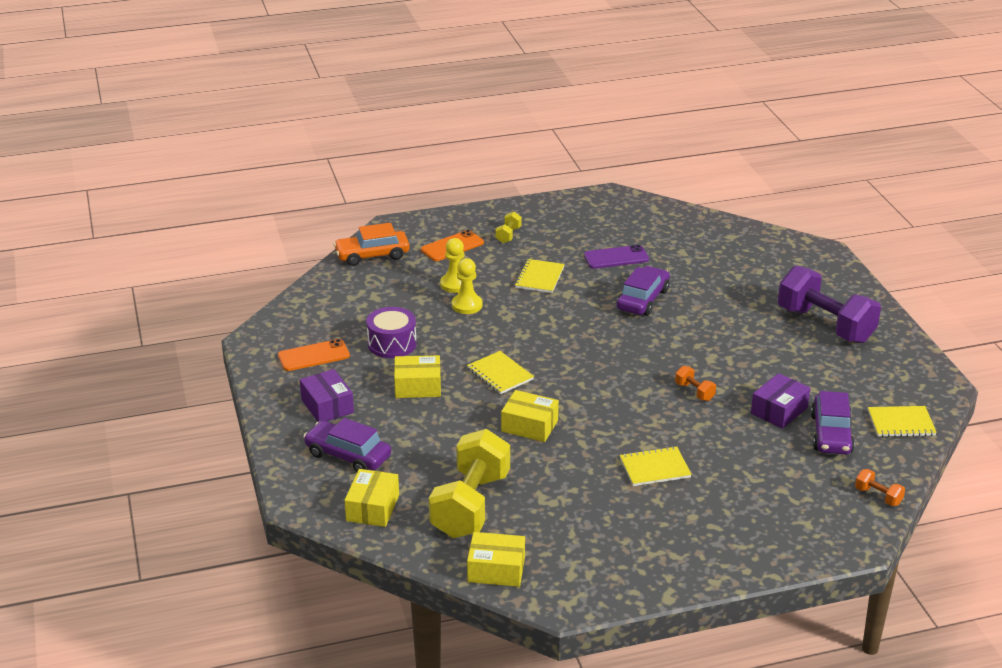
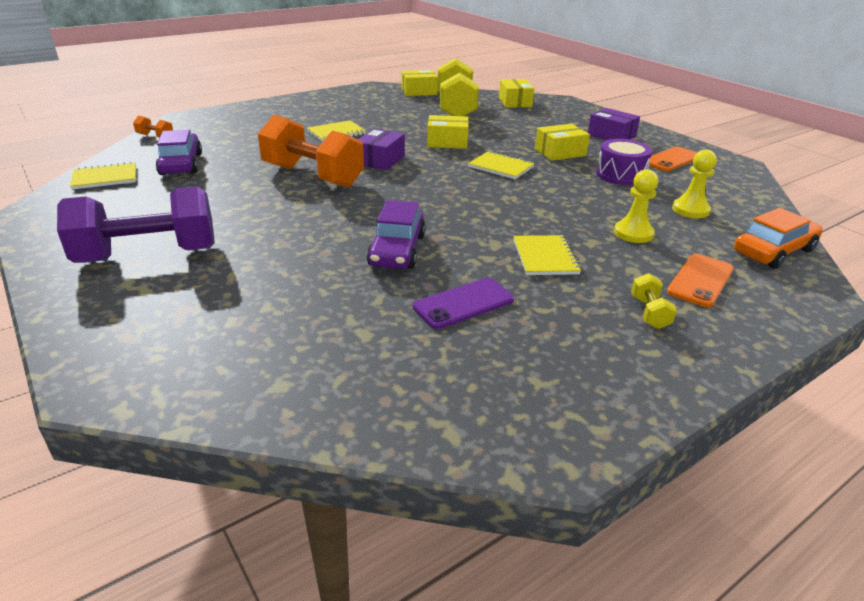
camera: 160 degrees right, 0 degrees up
purple car [303,418,391,472] -> none
yellow pawn [452,258,483,314] -> yellow pawn moved to [672,149,717,218]
orange dumbbell [675,366,716,401] -> orange dumbbell [258,115,364,187], size x2.46
purple box [751,373,810,429] -> purple box moved to [358,129,405,170]
purple dumbbell [778,265,881,343] -> purple dumbbell turned 45 degrees counterclockwise [57,186,215,263]

